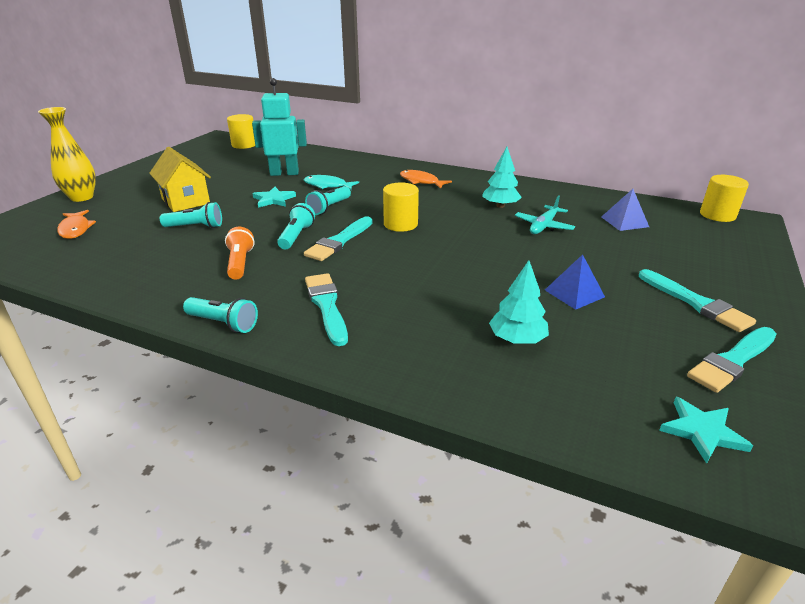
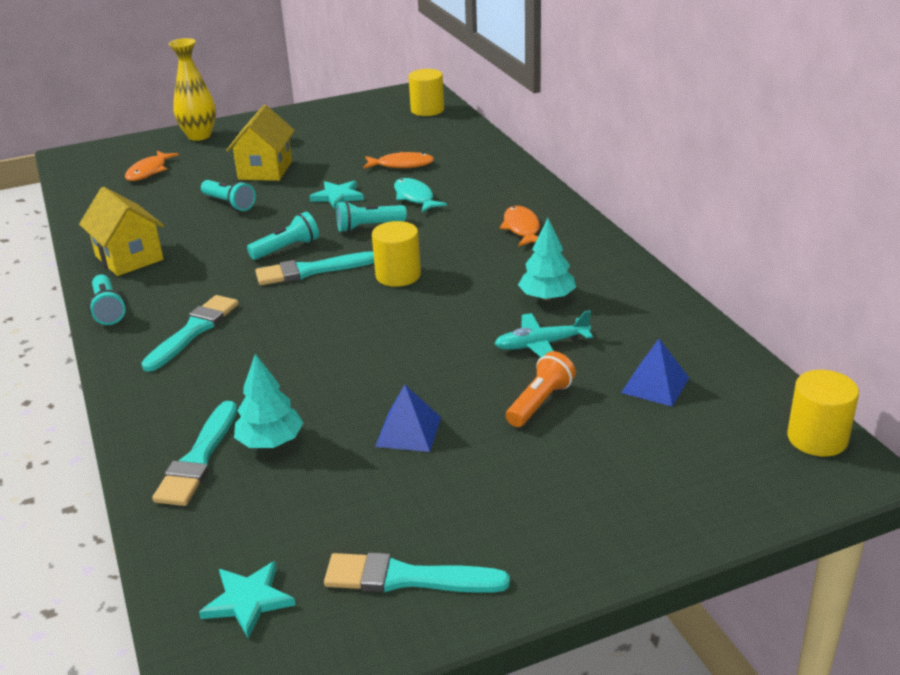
camera: 45 degrees right, 0 degrees up
orange flashlight [225,227,255,280] -> orange flashlight moved to [506,351,576,427]
turquoise robot [252,78,307,176] -> orange fish [363,152,434,169]
turquoise brush [639,269,756,332] -> turquoise brush moved to [152,401,237,506]
none -> yellow house [79,187,164,276]

